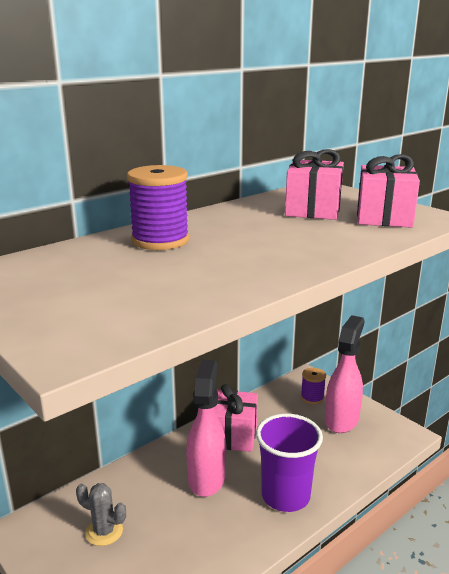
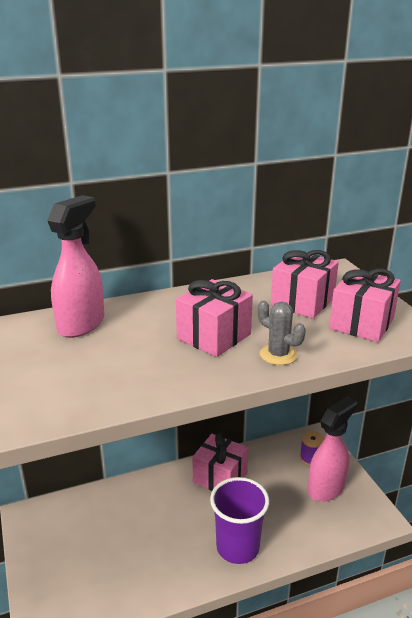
camera: 20 degrees right, 5 degrees up
grey cactus [76,483,126,546] -> grey cactus moved to [258,300,306,365]
purple spool [127,165,189,250] -> none
pink spray bottle [186,360,226,497] -> pink spray bottle moved to [47,195,104,338]
none -> pink gift [176,279,253,357]

